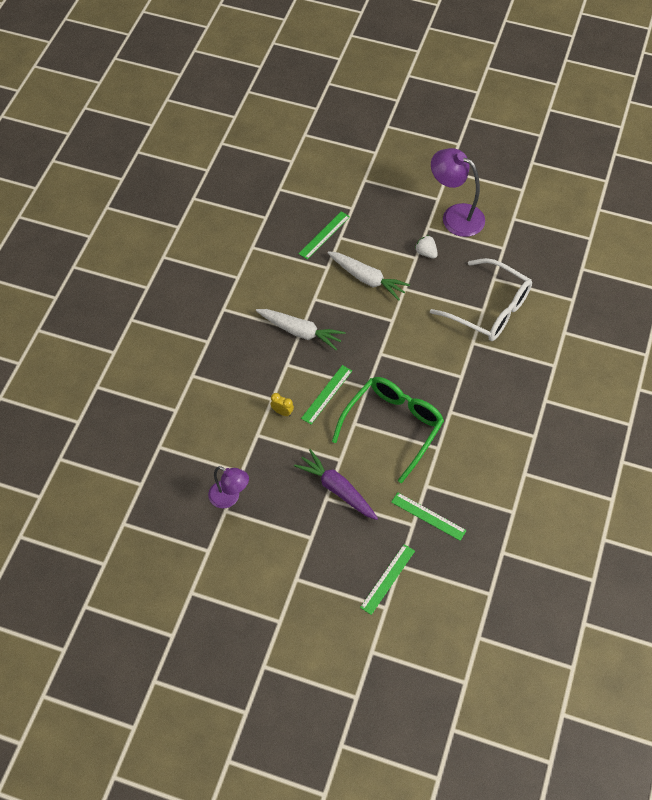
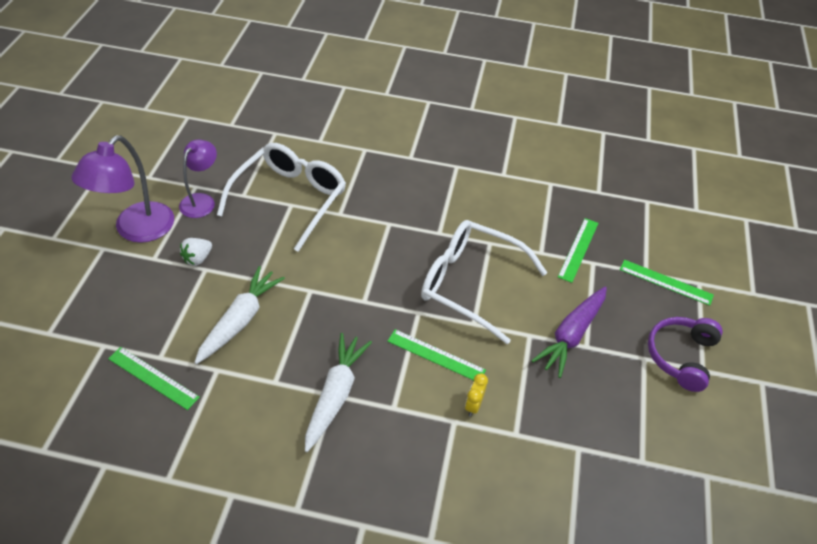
camera: 100 degrees left, 10 degrees down
purple lamp [208,466,249,508] -> purple lamp moved to [179,139,217,218]
green glasses [332,377,444,483] -> white glasses [421,220,547,344]
none -> purple headphones [648,317,723,392]

